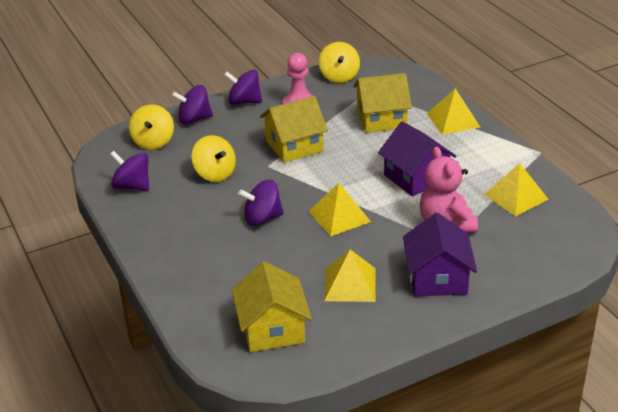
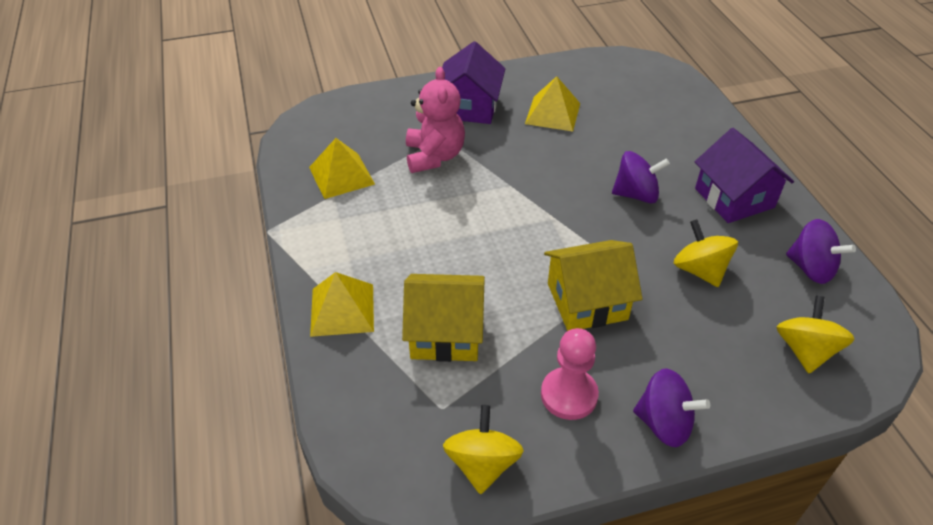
camera: 170 degrees left, 10 degrees up
purple spinning top [172,85,213,124] -> none
yellow house [232,261,312,352] -> none
yellow pyramid [308,183,371,237] -> none
purple house [378,121,456,197] -> purple house moved to [695,128,794,223]

